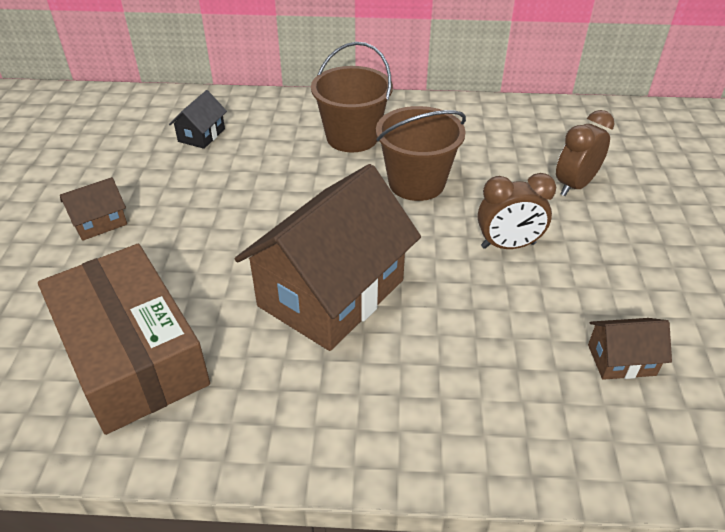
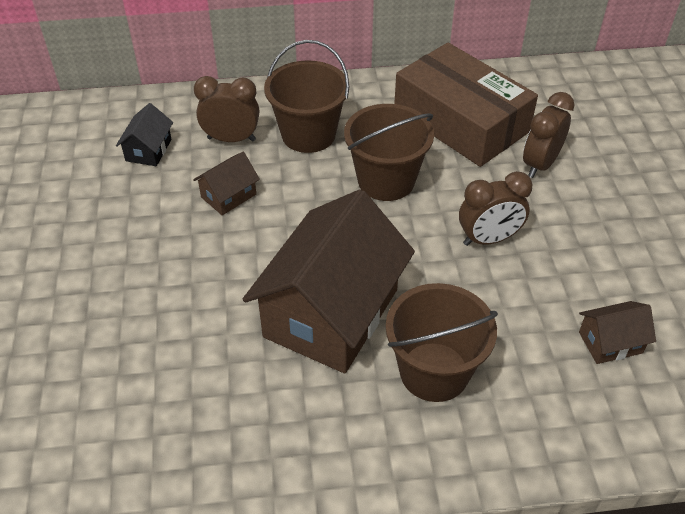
camera: 10 degrees left, 5 degrees up
brown box [38,244,210,435] -> brown box moved to [394,43,538,167]
brown house [60,177,127,241] -> brown house moved to [193,152,260,215]
none -> brown clock [194,76,259,142]
none -> brown bucket [386,283,498,402]

